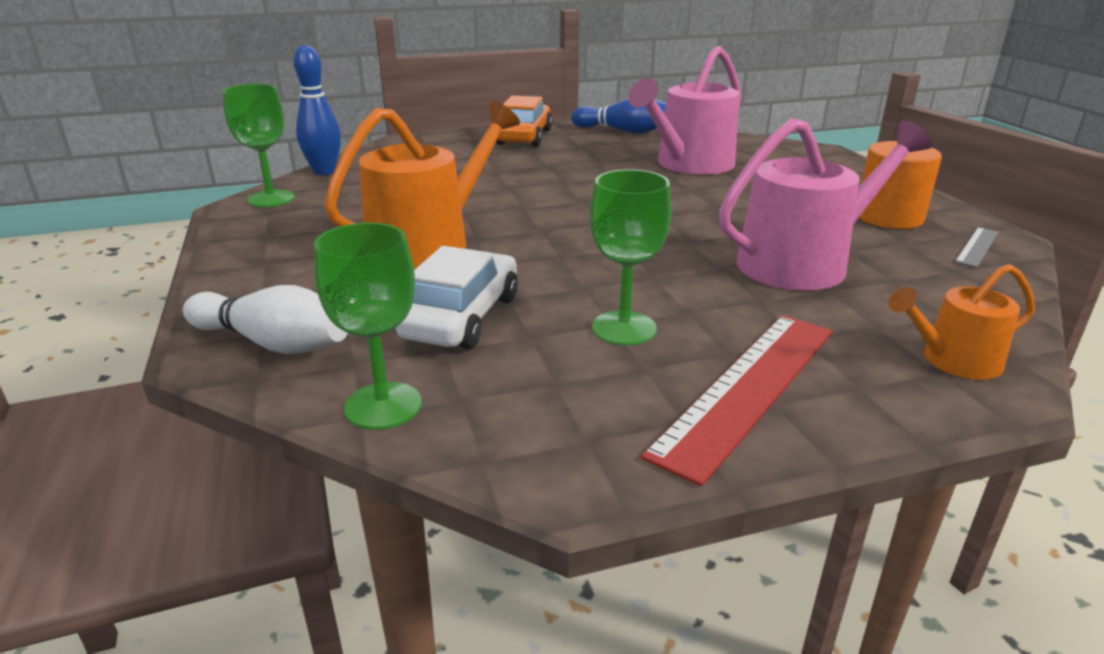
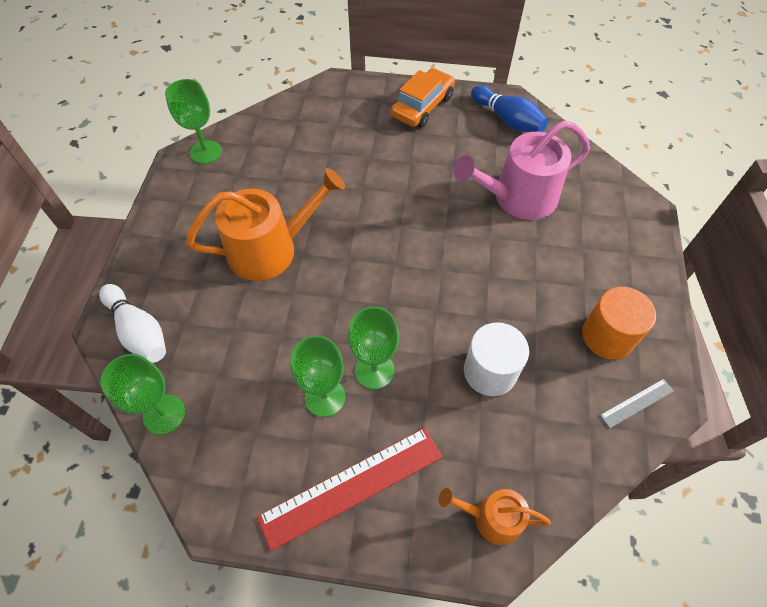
camera: 25 degrees right, 30 degrees up
blue bowling pin [294,45,341,175] -> none
white car [396,246,518,349] -> none
pink watering can [719,118,932,291] -> white cylinder [464,322,529,396]
none -> green goblet [348,307,399,389]

